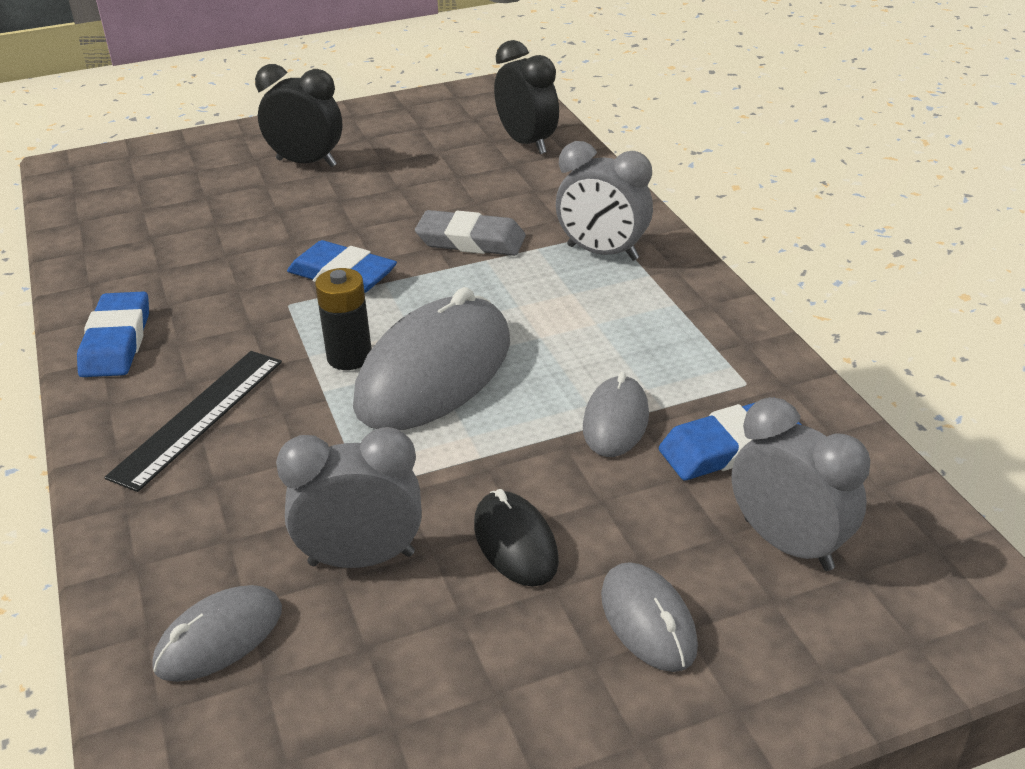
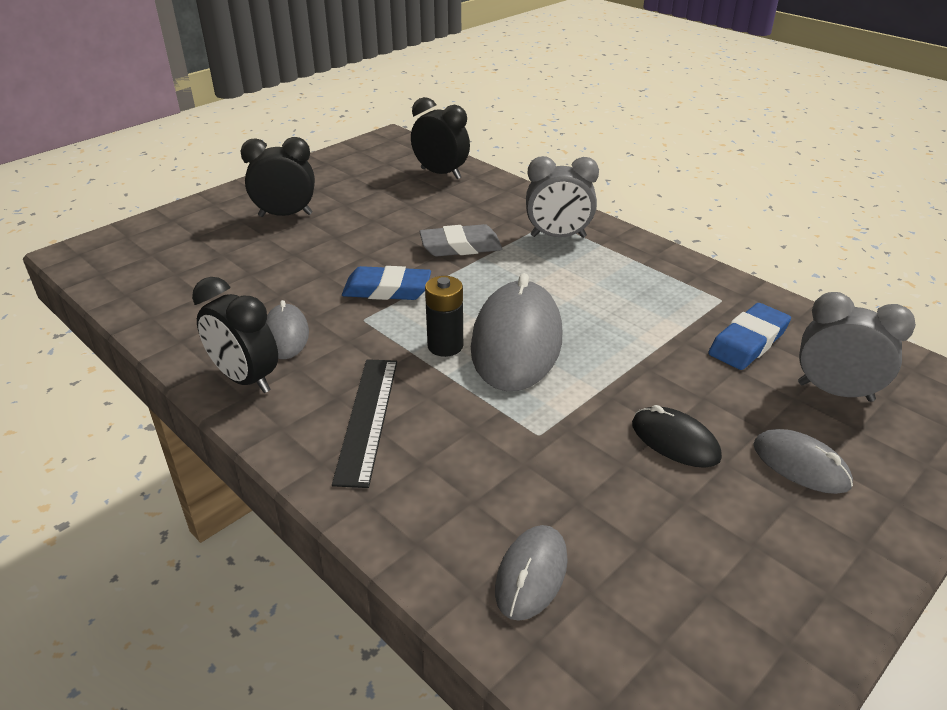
camera: 25 degrees left, 0 degrees up
blue eraser [77,291,149,377] -> black clock [192,277,278,393]
grey clock [276,427,422,568] -> none
grey mouse [583,372,649,457] -> grey mouse moved to [266,300,309,359]

